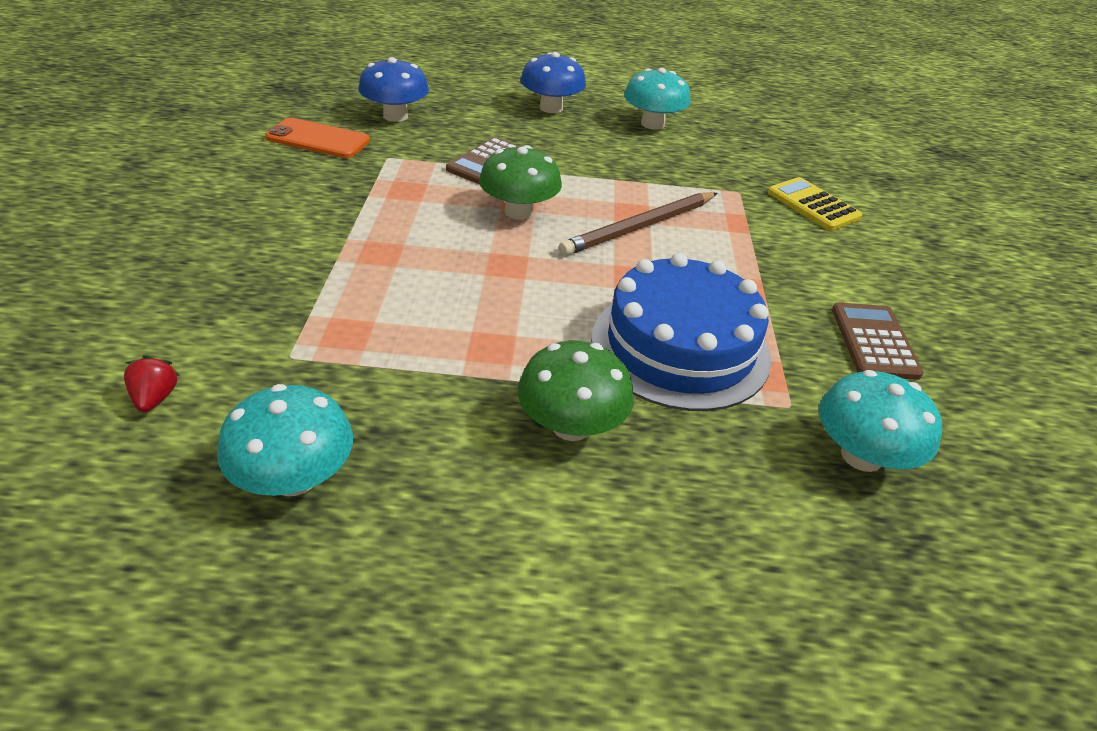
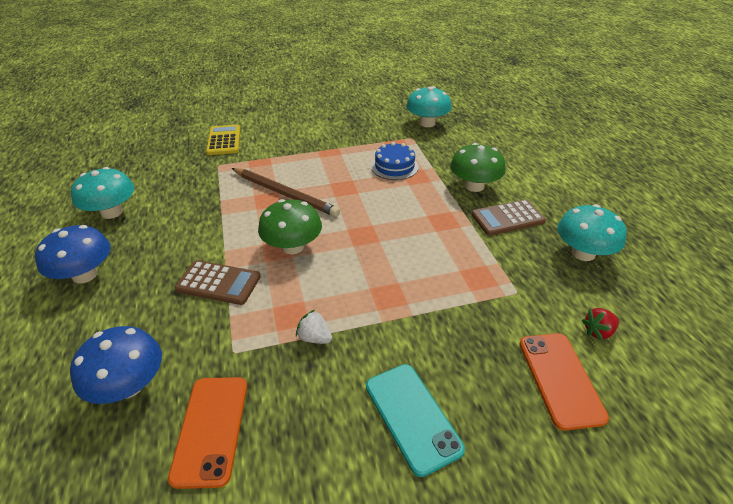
camera: 105 degrees left, 0 degrees up
blue cake [591,253,771,411] -> blue cake [371,142,419,180], size x0.52
yellow calculator [768,177,862,231] -> yellow calculator turned 135 degrees clockwise [206,124,240,155]
brown calculator [832,303,924,380] -> brown calculator moved to [472,199,546,236]
none -> white strawberry [296,310,332,344]
none -> turquoise phone [366,364,465,477]
none -> orange phone [519,333,609,431]

